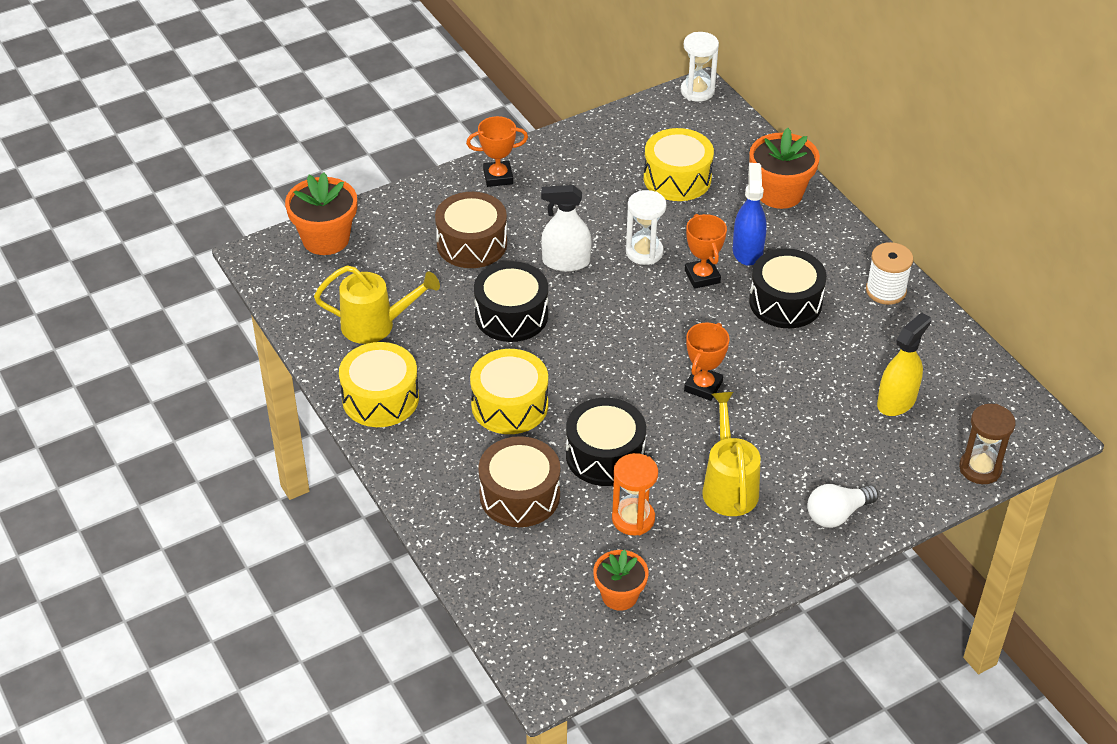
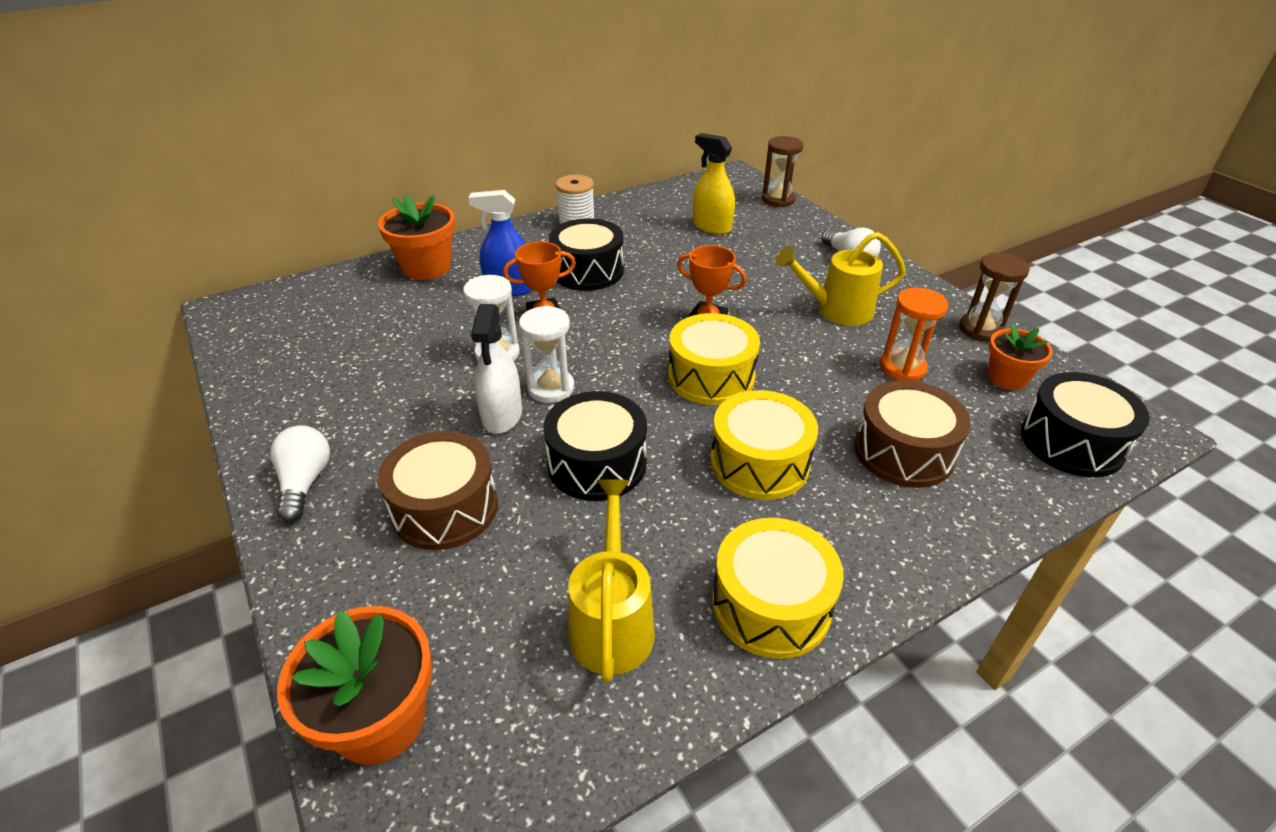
camera: 90 degrees left, 5 degrees down
orange trophy [466,116,528,187] -> white light bulb [270,425,330,522]
black drum [566,398,646,486] -> black drum moved to [1021,372,1150,477]
yellow drum [644,128,714,201] -> yellow drum moved to [668,313,760,405]
white hourglass [681,32,719,102] -> white hourglass moved to [519,306,574,403]
none -> brown hourglass [959,253,1030,342]

